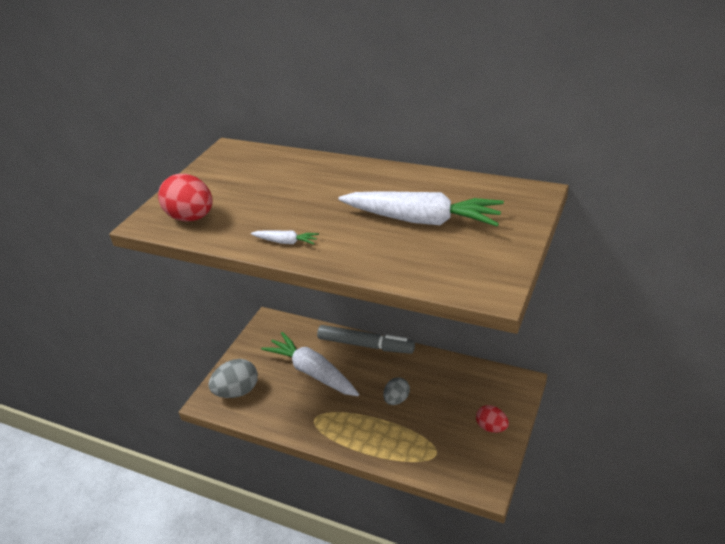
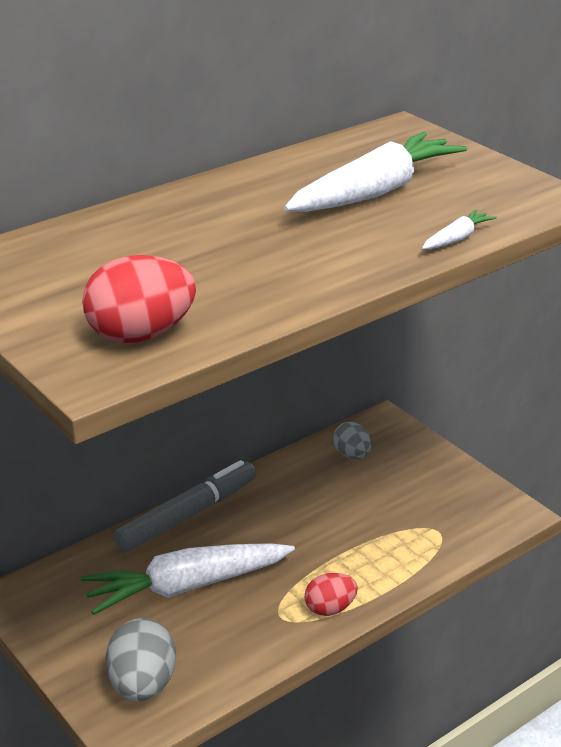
camera: 65 degrees left, 5 degrees down
white carrot [251,230,319,244] -> white carrot moved to [422,209,497,249]
grey egg [383,377,410,405] -> grey egg moved to [333,422,371,459]
red egg [476,405,509,433] -> red egg moved to [305,573,358,616]

